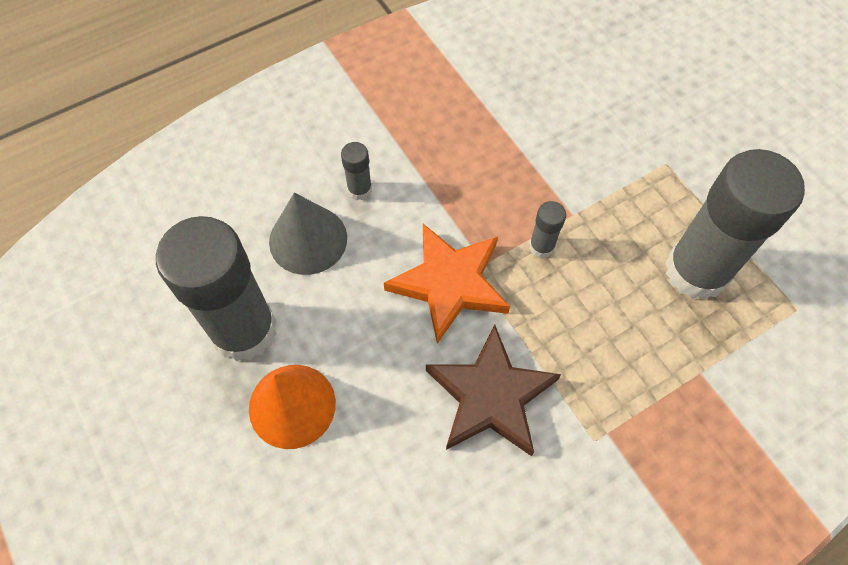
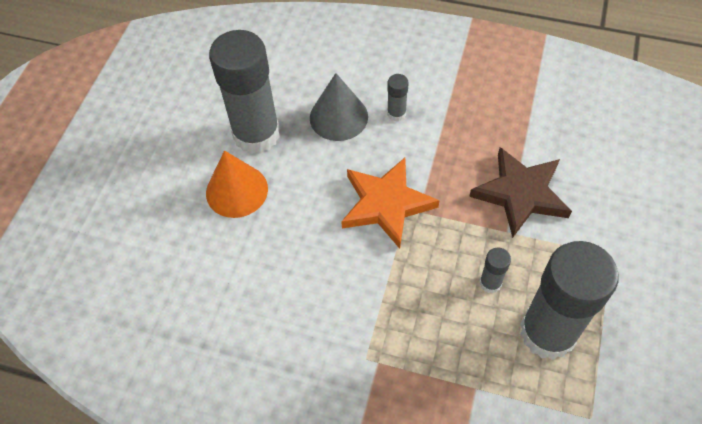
camera: 50 degrees right, 5 degrees down
brown star [426,325,561,456] -> brown star moved to [469,147,572,238]
grey glue stick [529,201,566,258] -> grey glue stick moved to [480,247,511,294]

